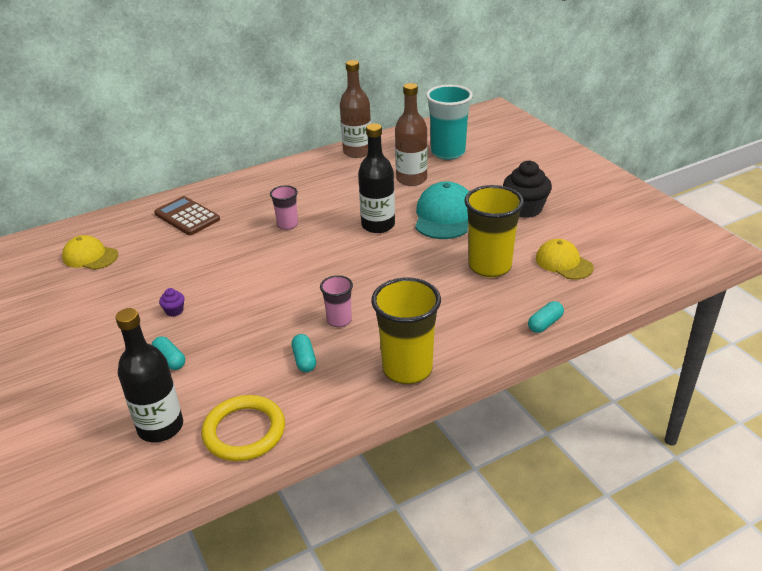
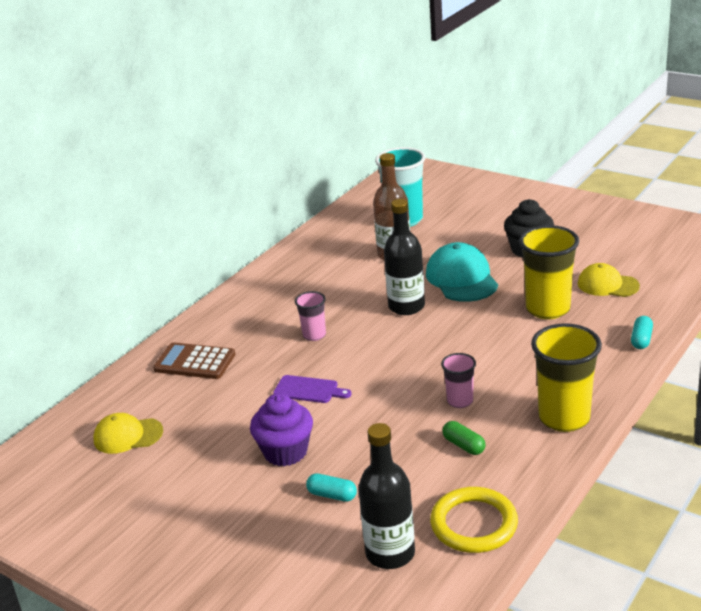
camera: 25 degrees left, 5 degrees down
purple cupcake [159,288,185,317] -> purple cupcake [250,393,313,466], size x2.22
turquoise capsule [292,334,316,372] -> green capsule [443,421,485,455]
brown bottle [340,60,371,158] -> none
none -> purple cutting board [273,375,351,403]

